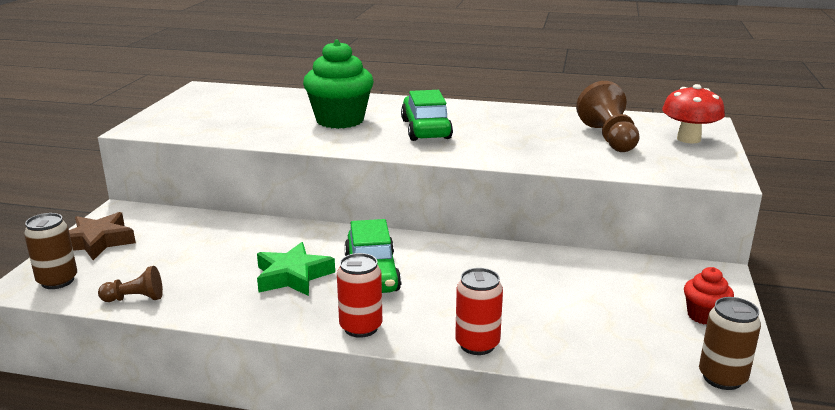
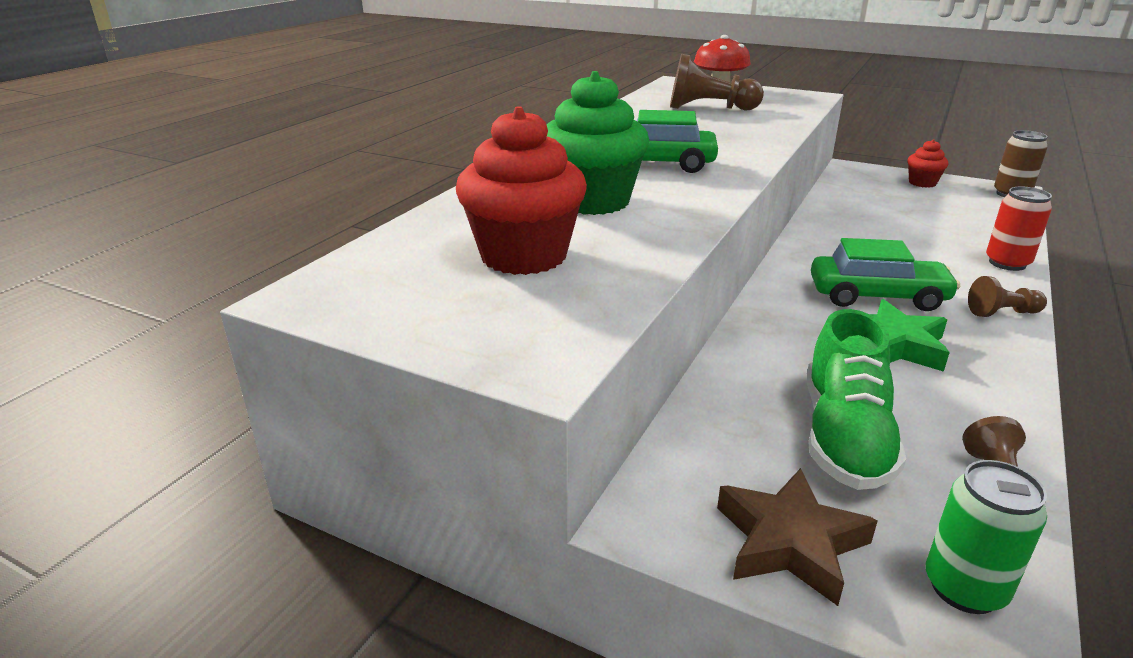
camera: 75 degrees left, 5 degrees up
brown can [24,213,77,289] -> green can [926,460,1047,614]
red can [337,253,382,338] -> brown pawn [968,276,1047,317]
none -> red cupcake [456,106,587,275]
none -> green shoe [807,309,906,490]

